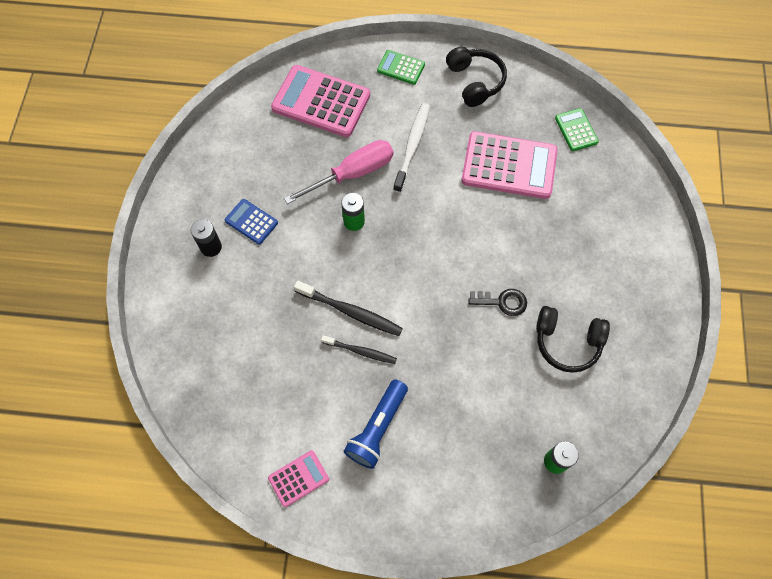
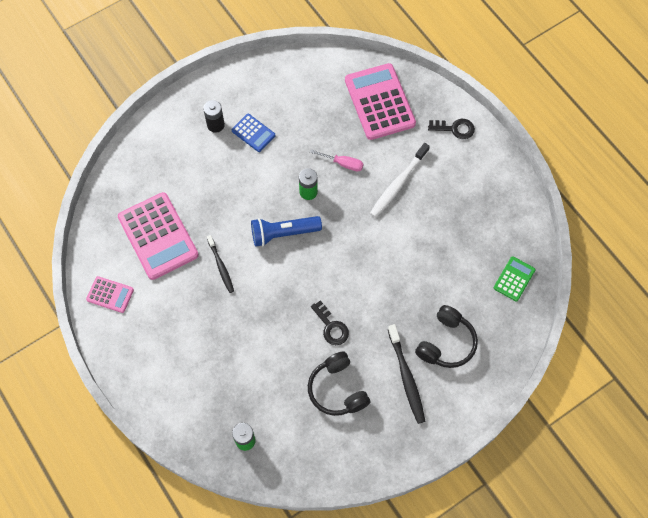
camera: 50 degrees right, 0 degrees up
blue calculator [225,199,278,244] -> blue calculator turned 135 degrees clockwise [232,114,276,152]
pink screwdriver [284,140,393,204] -> pink screwdriver [310,149,363,171], size x0.54
black toothbrush [294,281,403,336] -> black toothbrush moved to [388,324,426,424]
blue flashlight [344,380,408,469] -> blue flashlight moved to [251,216,322,247]
green calculator [377,50,425,85] -> black key [428,119,475,139]
white toothbrush [393,103,430,193] -> white toothbrush turned 150 degrees clockwise [370,143,430,218]
black headphones [446,47,507,107] -> black headphones moved to [415,305,478,368]
pink calculator [461,131,558,199] -> pink calculator moved to [118,192,199,280]

